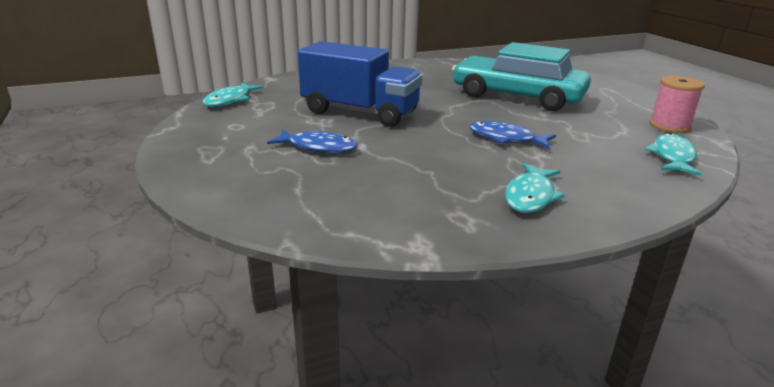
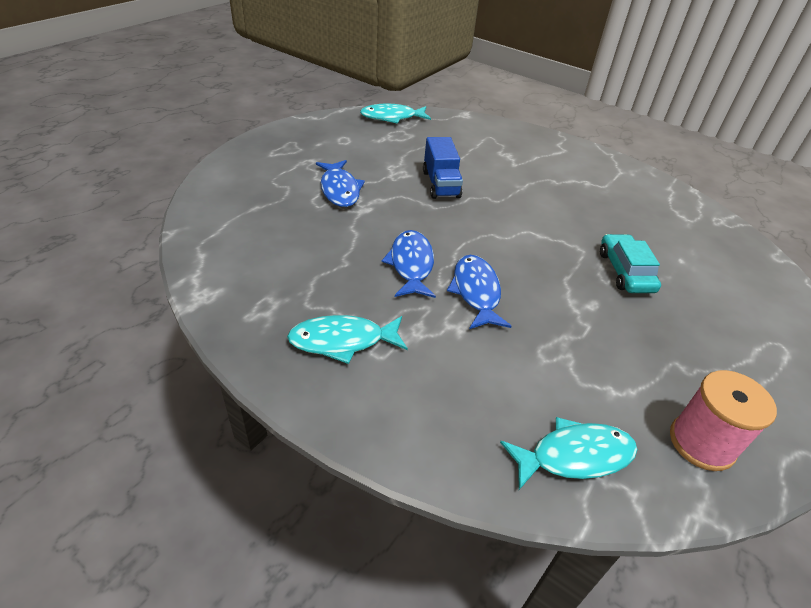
camera: 55 degrees right, 15 degrees up
blue truck [298,41,422,127] -> blue truck [423,137,463,199], size x0.53
turquoise car [452,42,591,111] -> turquoise car [600,234,661,293], size x0.45
none -> blue fish [382,230,436,298]

